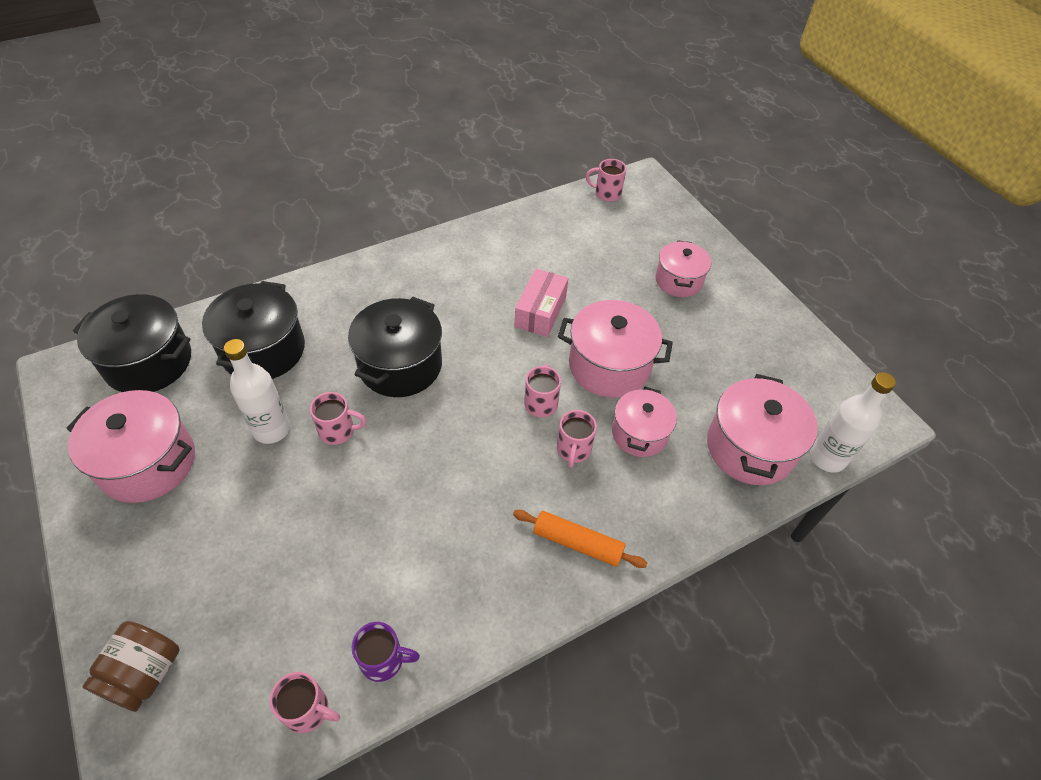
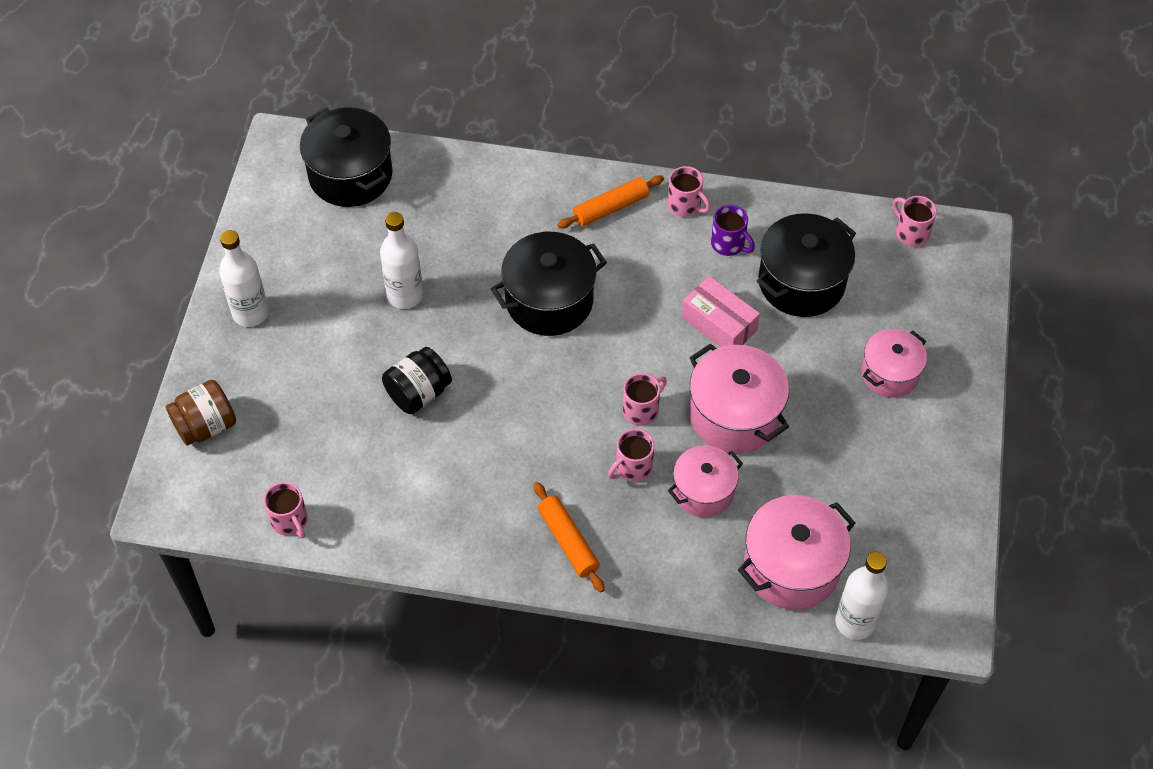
camera: 40 degrees right, 5 degrees up
pink pot [67,390,195,503] -> none
black pot [202,281,305,379] -> black pot moved to [757,213,856,317]
pink mug [310,392,367,445] -> pink mug moved to [667,166,711,217]
purple mug [351,622,420,682] -> purple mug moved to [711,205,755,256]
pink box [515,269,568,337] -> pink box turned 75 degrees clockwise [681,276,760,347]
none -> white bottle [219,230,269,327]
none -> black jar [382,347,452,414]
none -> orange rolling pin [557,175,664,228]

